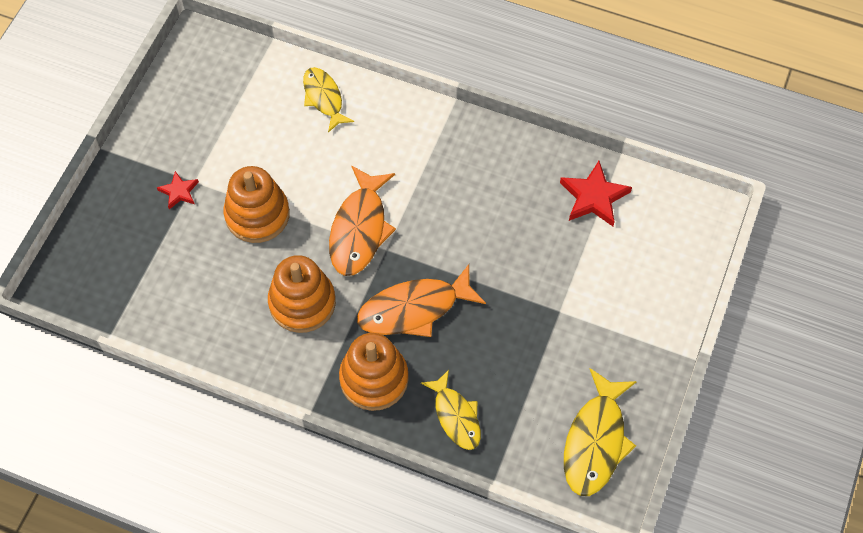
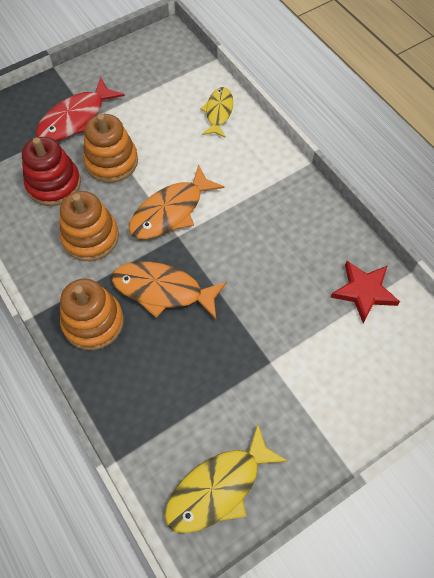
camera: 35 degrees right, 0 degrees up
red star [157,171,199,209] -> red fish [36,77,125,141]
yellow fish [421,370,481,450] -> none
none -> red stacking toy [22,137,81,206]

